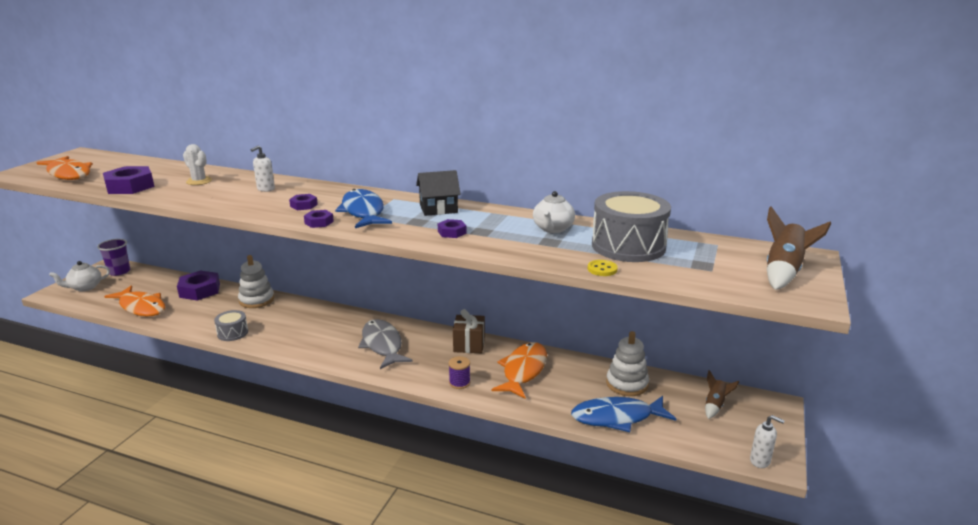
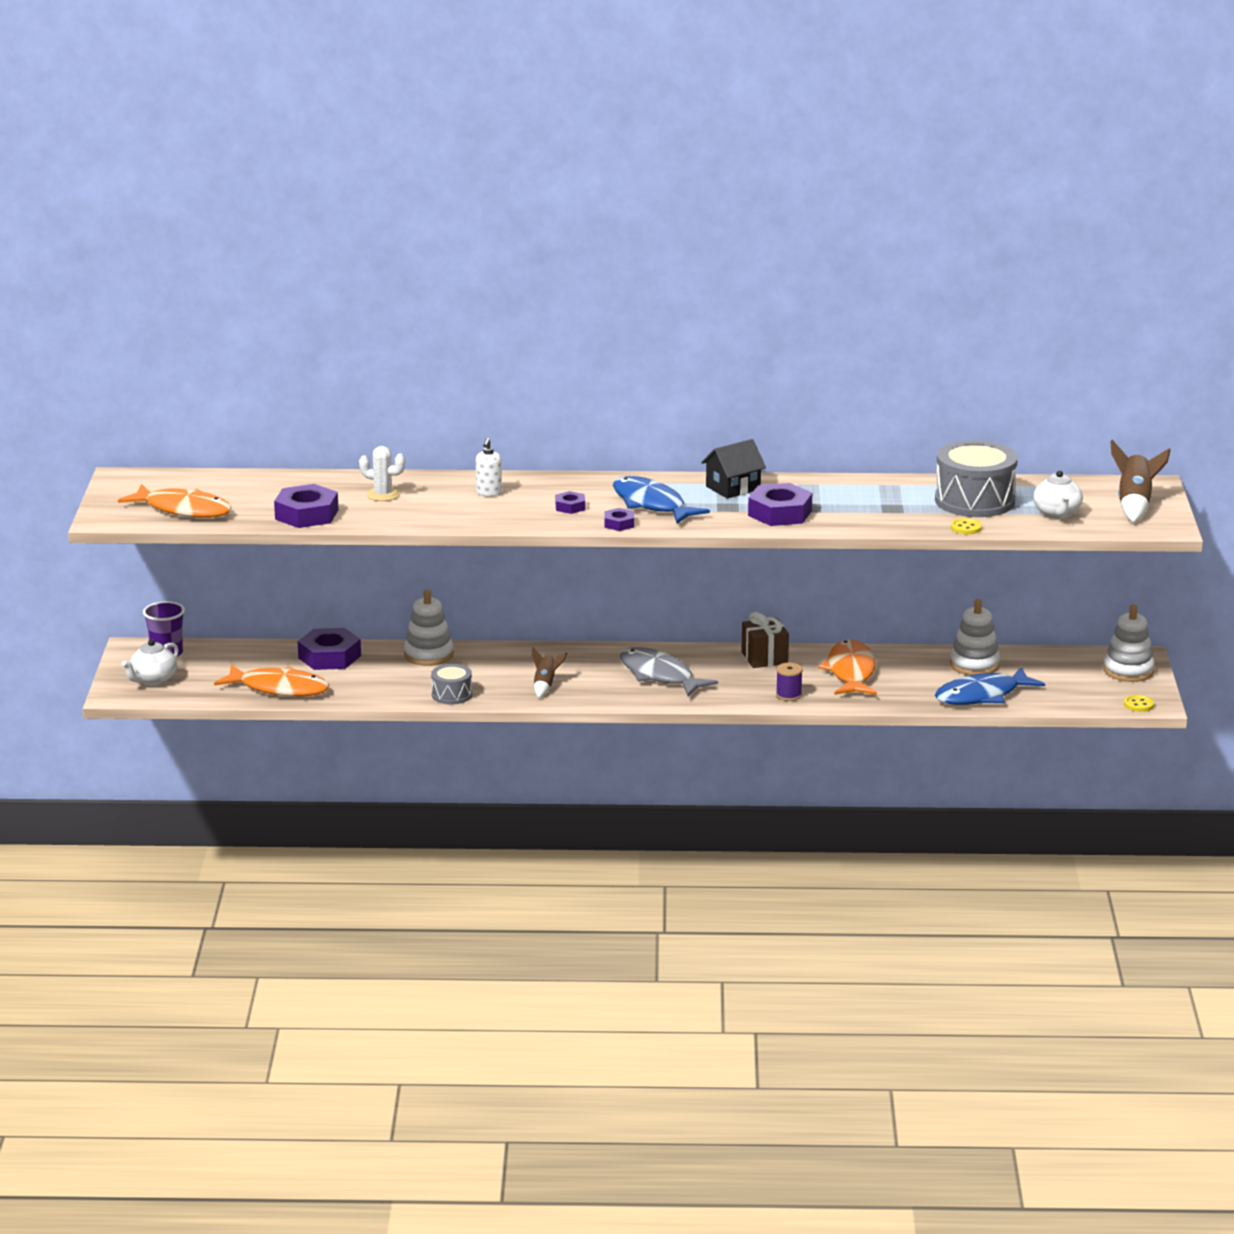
camera: 20 degrees left, 0 degrees up
purple nut [438,219,467,238] -> purple nut [748,483,812,526], size x1.94
white teapot [533,191,575,233] -> white teapot moved to [1033,471,1083,519]
brown rocket [705,370,739,419] -> brown rocket moved to [531,647,567,698]
white soap dispenser [750,415,785,468] -> yellow button [1124,695,1154,712]
none -> white stacking toy [1104,605,1155,682]

